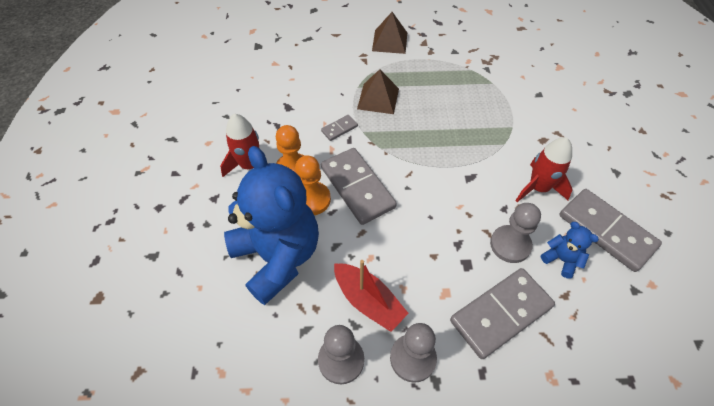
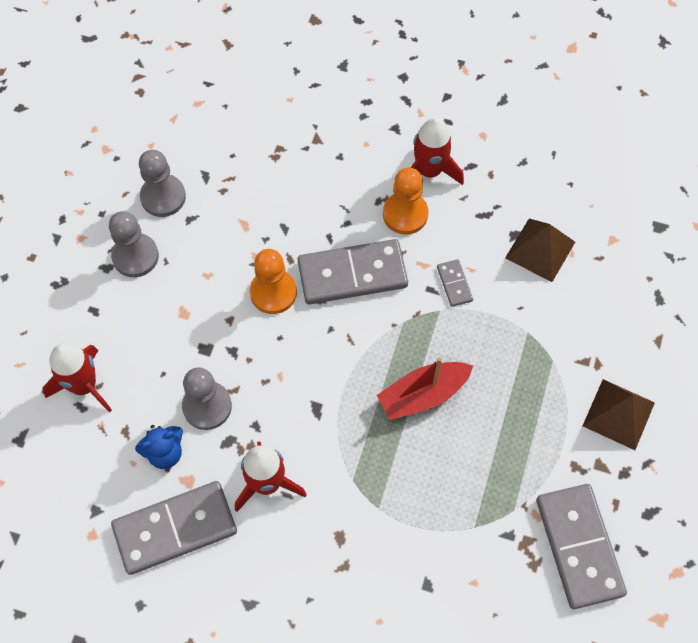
camera: 110 degrees right, 10 degrees up
blue teddy bear [224,146,319,305] -> none
orange pawn [295,155,331,215] -> orange pawn moved to [249,249,297,314]
red boat [334,260,409,332] -> red boat moved to [377,357,473,420]
brown pyramid [357,69,399,114] -> brown pyramid moved to [505,219,575,282]
grey domino [450,268,555,359] -> grey domino moved to [536,484,627,609]
none -> red rocket [42,343,112,413]

